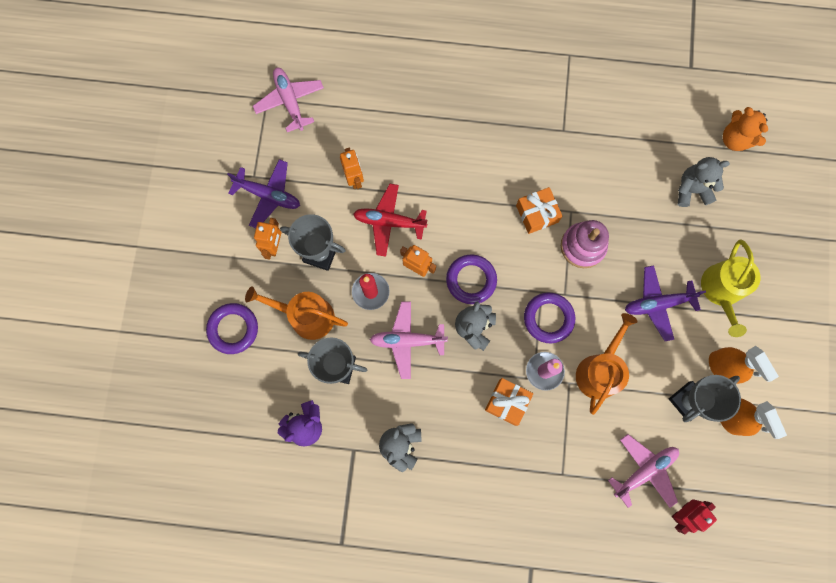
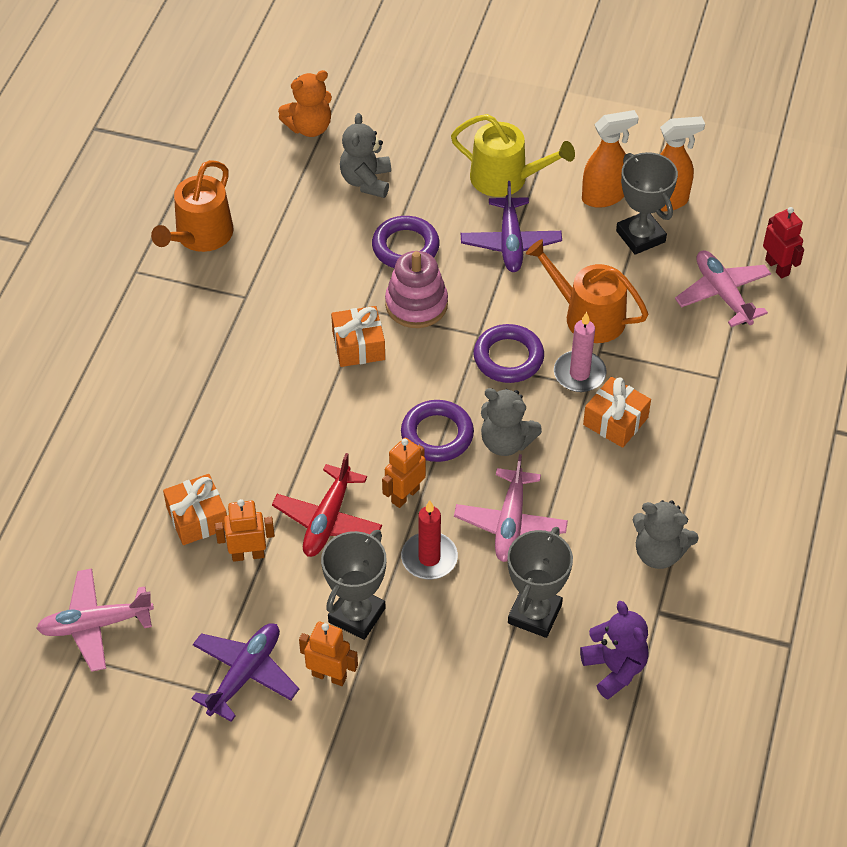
camera: 80 degrees left, 25 degrees down
purple ring [206,303,258,354] -> purple ring moved to [372,216,440,268]
orange watering can [245,286,348,340] -> orange watering can moved to [151,160,234,252]
none -> orange gift [163,474,227,545]

